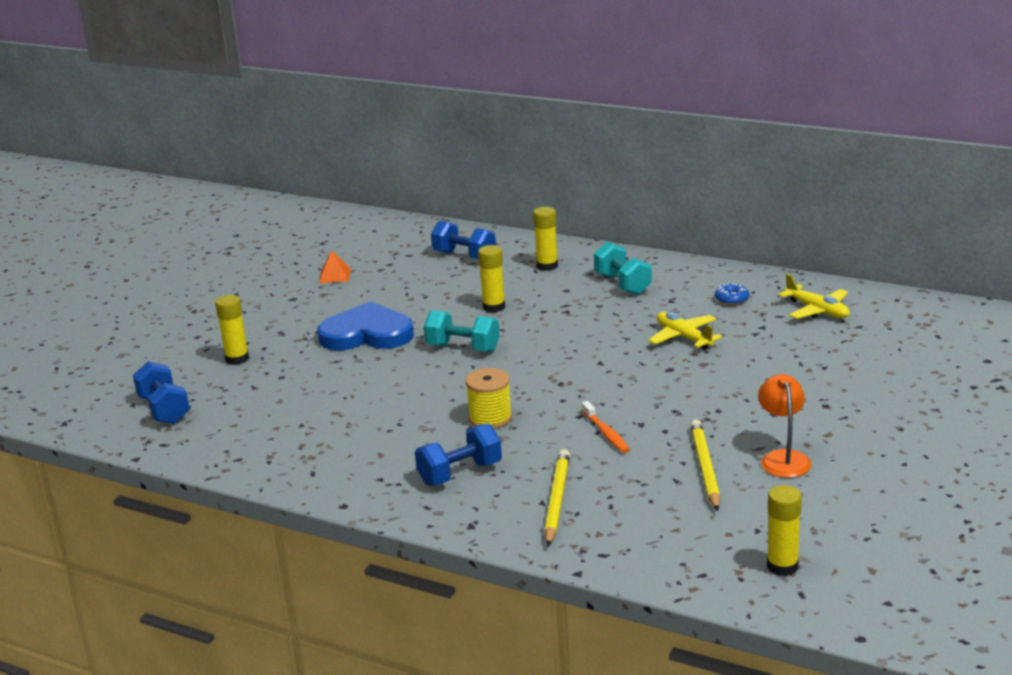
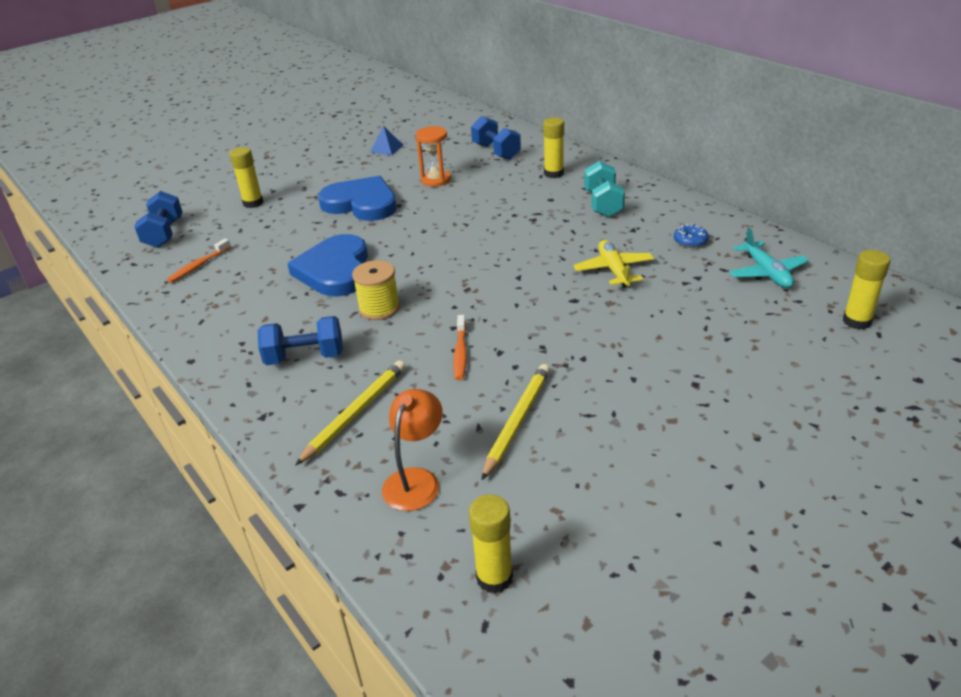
camera: 25 degrees right, 10 degrees up
orange pyramid [319,250,351,283] -> blue pyramid [370,126,403,155]
turquoise dumbbell [424,310,500,352] -> none
yellow glue stick [478,245,505,313] -> yellow glue stick moved to [843,250,890,330]
orange lamp [758,374,812,478] -> orange lamp moved to [382,389,443,511]
yellow plane [778,274,850,319] -> turquoise plane [729,228,809,288]
none -> orange toothbrush [167,239,231,283]
none -> blue heart [287,234,368,296]
none -> orange hourglass [415,126,451,187]

